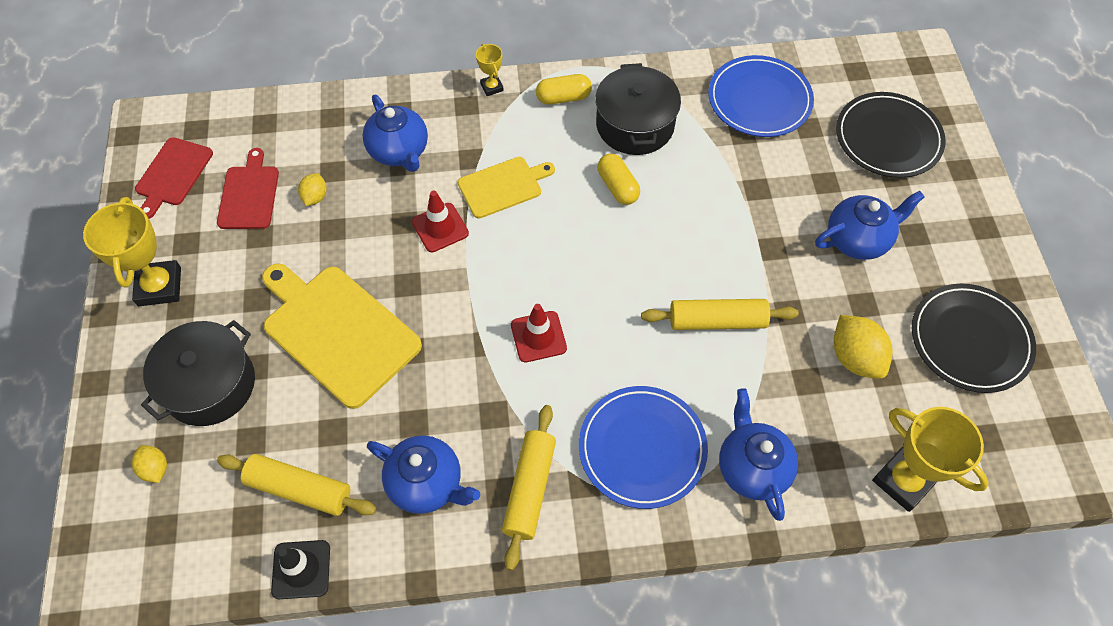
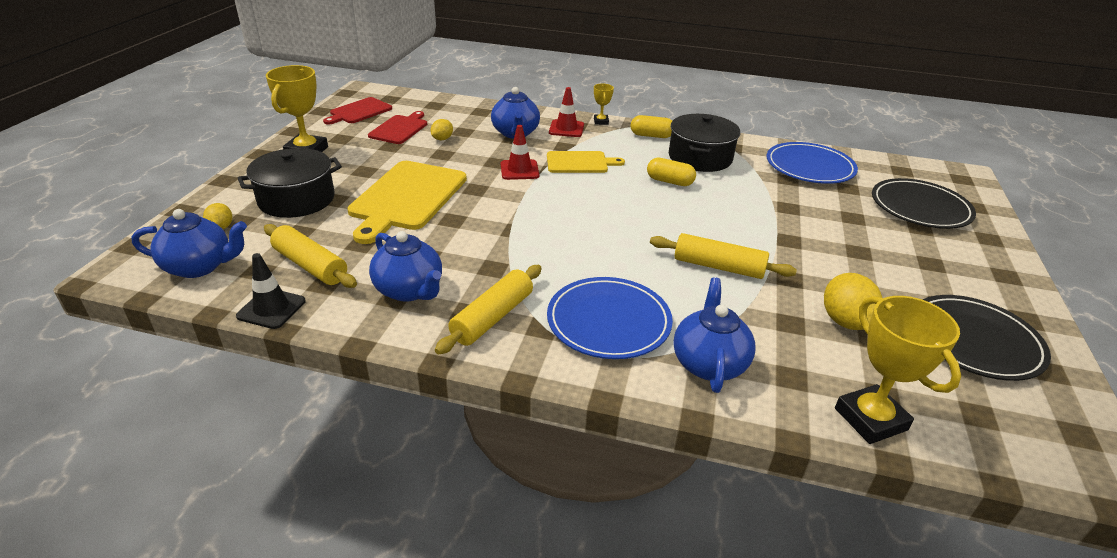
camera: 20 degrees right, 25 degrees down
yellow cutting board [262,263,422,409] -> yellow cutting board turned 135 degrees counterclockwise [347,161,467,244]
red traffic cone [511,304,567,362] -> red traffic cone moved to [549,87,584,137]
yellow capsule [598,154,640,205] -> yellow capsule turned 60 degrees counterclockwise [647,158,696,186]
blue teapot [815,191,925,260] -> blue teapot moved to [131,209,247,278]

